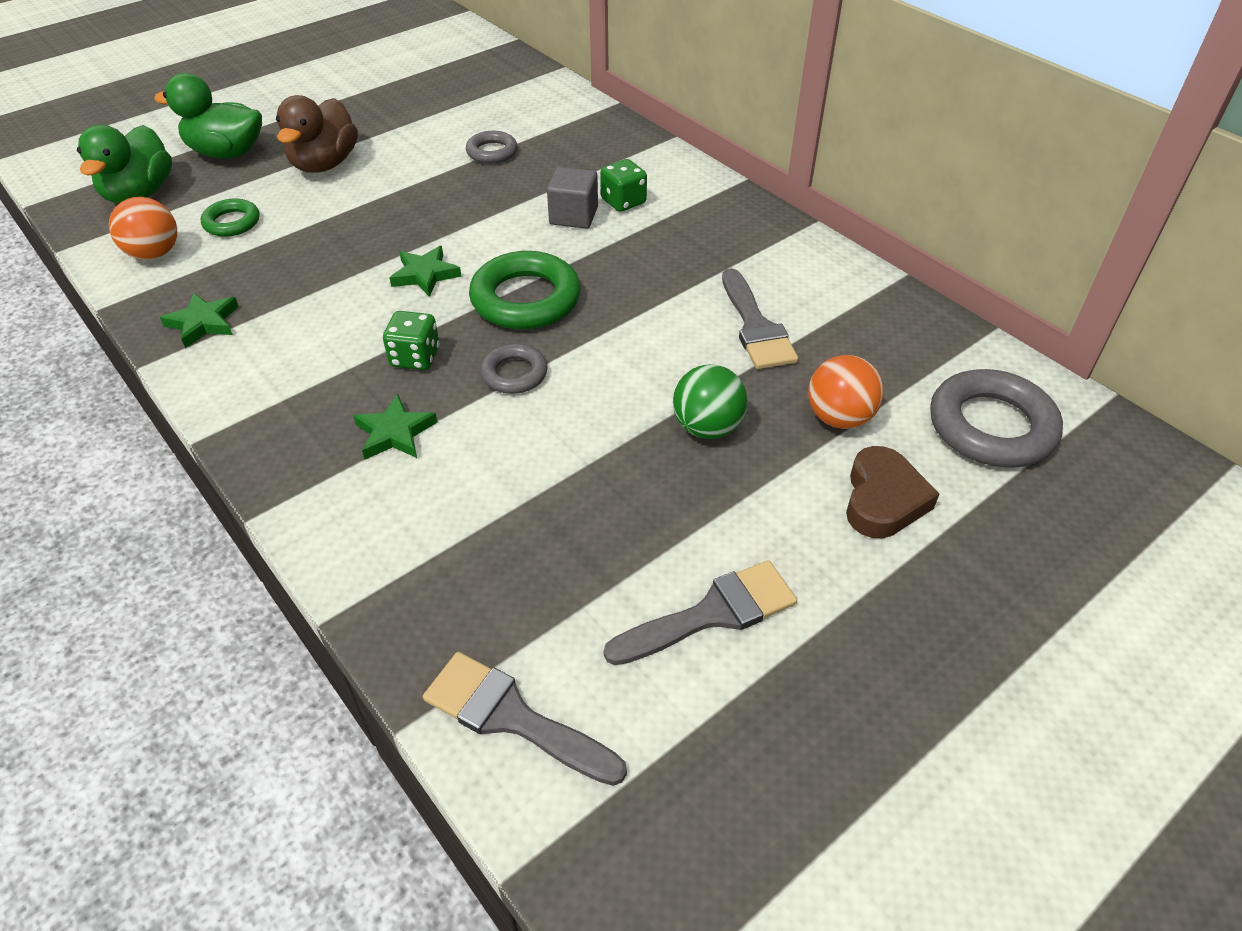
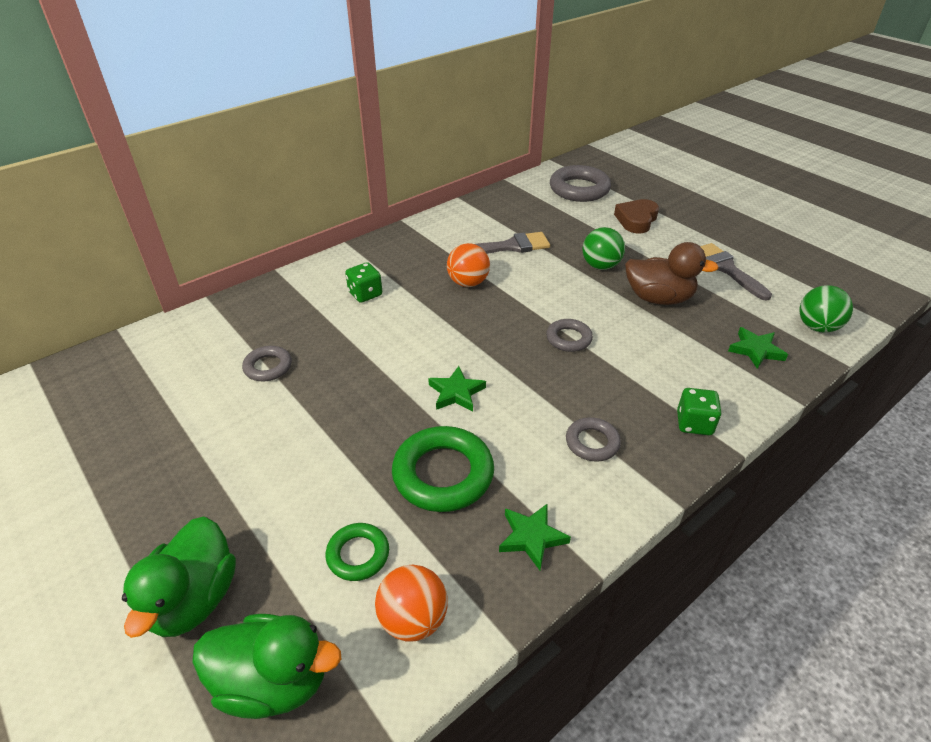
camera: 90 degrees left, 5 degrees down
brown duck [276,95,358,173] -> brown duck moved to [625,242,719,305]
green star [353,394,438,459] -> green star moved to [728,327,788,369]
green dice [383,311,439,370] -> green dice moved to [677,388,722,435]
grey brush [423,652,627,786] -> green ball [799,285,853,333]
green ring [469,251,581,330] -> green ring moved to [392,426,494,512]
grey cube [547,167,598,229] -> none
orange ball [808,355,884,429] -> orange ball moved to [447,243,490,287]
brown heart [846,446,939,538] -> brown heart turned 75 degrees counterclockwise [614,199,659,234]
none -> grey ring [566,417,621,462]

